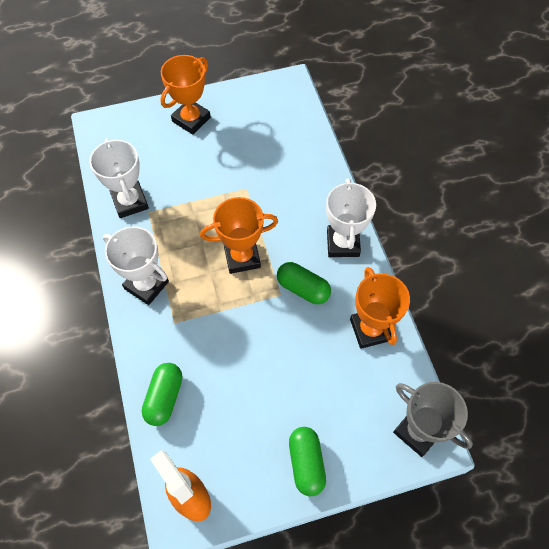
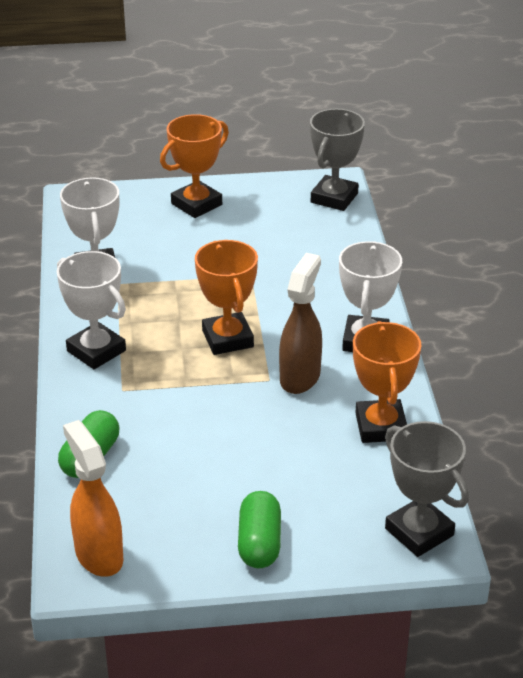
camera: 10 degrees right, 25 degrees down
orange trophy [200,197,278,274] -> orange trophy turned 75 degrees clockwise [195,240,258,355]
green capsule [277,262,331,304] -> brown spray bottle [279,253,322,394]
none -> grey trophy [310,109,365,211]

